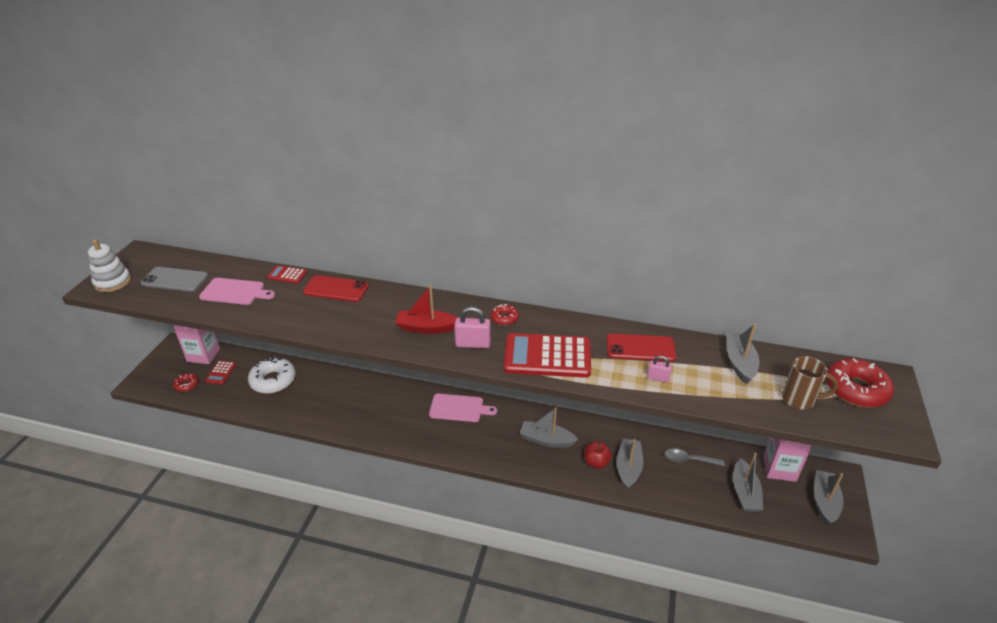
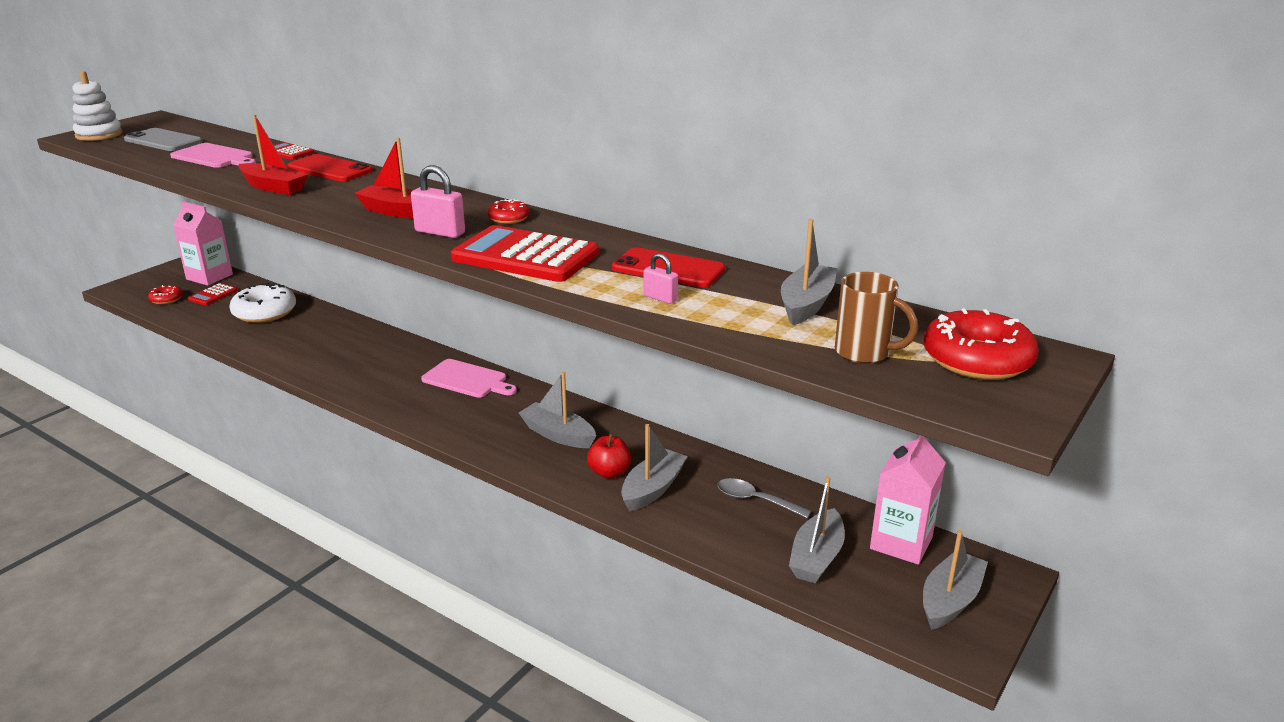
camera: 20 degrees right, 10 degrees down
none -> red boat [239,114,308,195]

